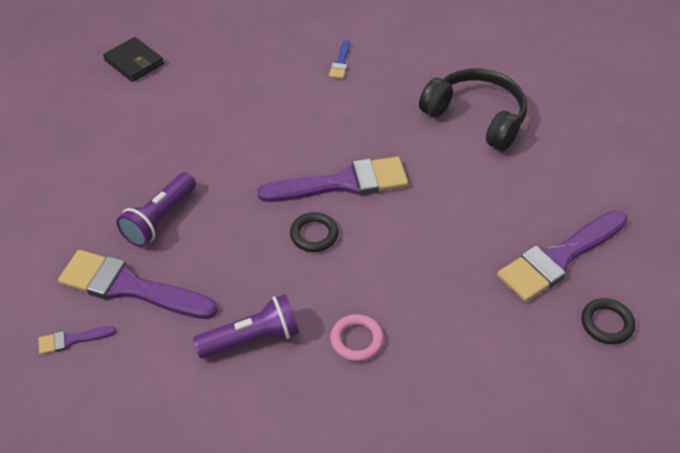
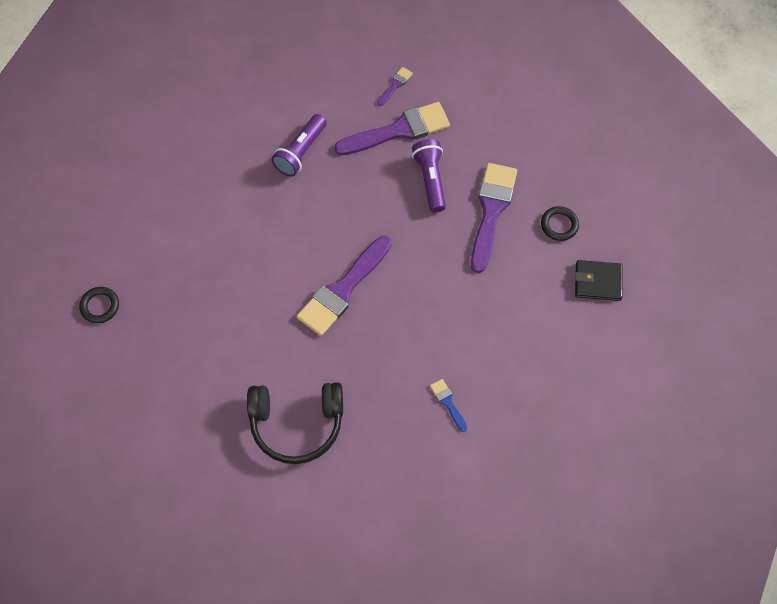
camera: 140 degrees right, 15 degrees up
black ring [290,212,339,252] -> black ring moved to [541,206,579,241]
pink ring [330,314,384,362] -> none
purple brush [497,210,628,302] -> purple brush moved to [471,163,517,273]

